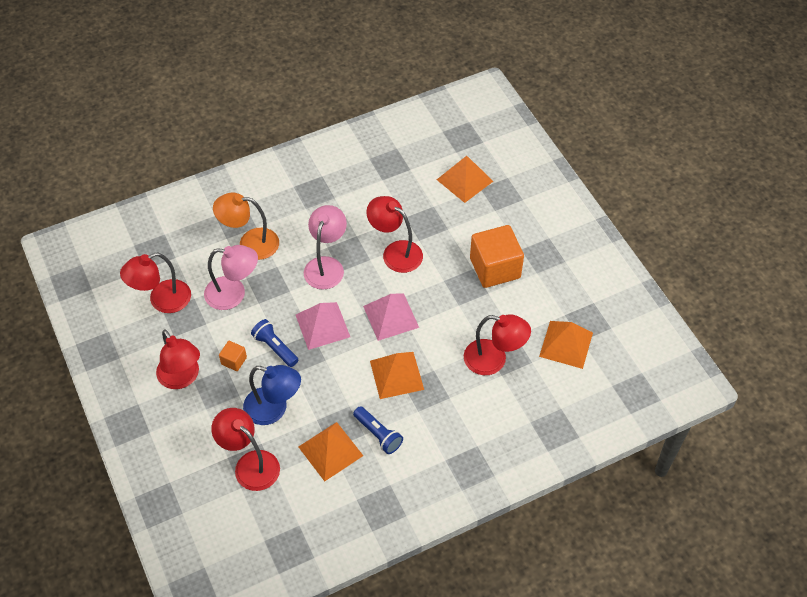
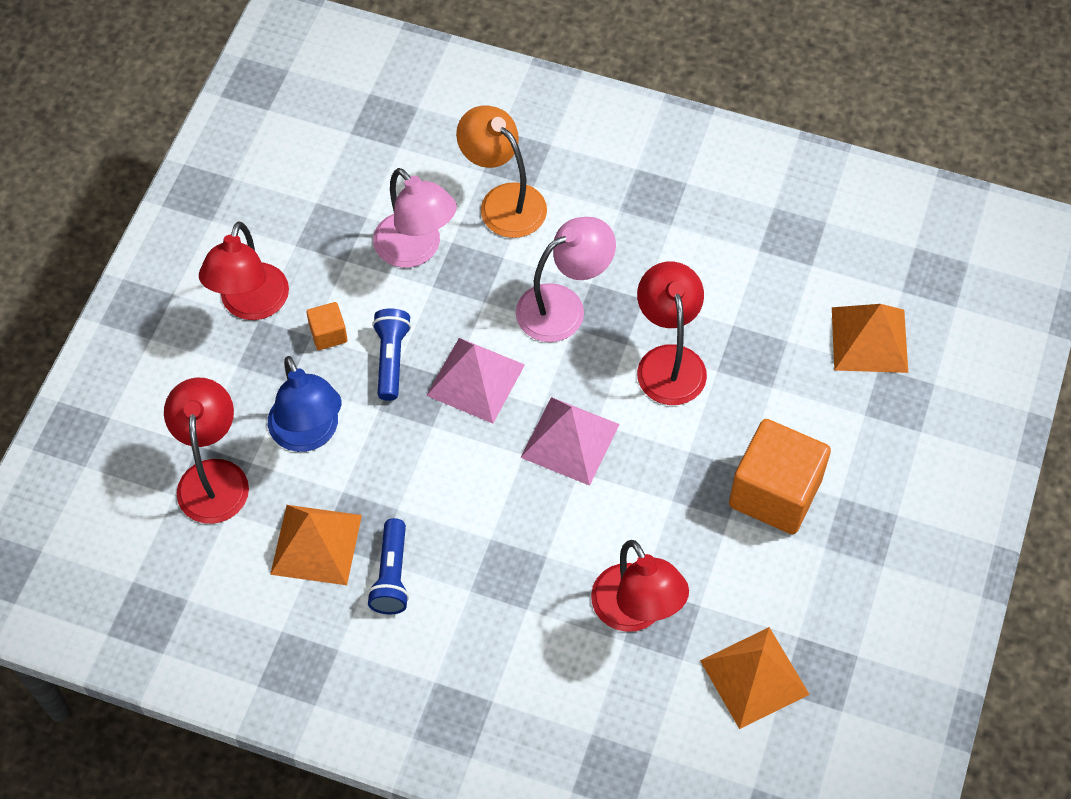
camera: 45 degrees right, 5 degrees up
red lamp [120,253,191,313] -> none
orange pyramid [370,352,424,399] -> none

